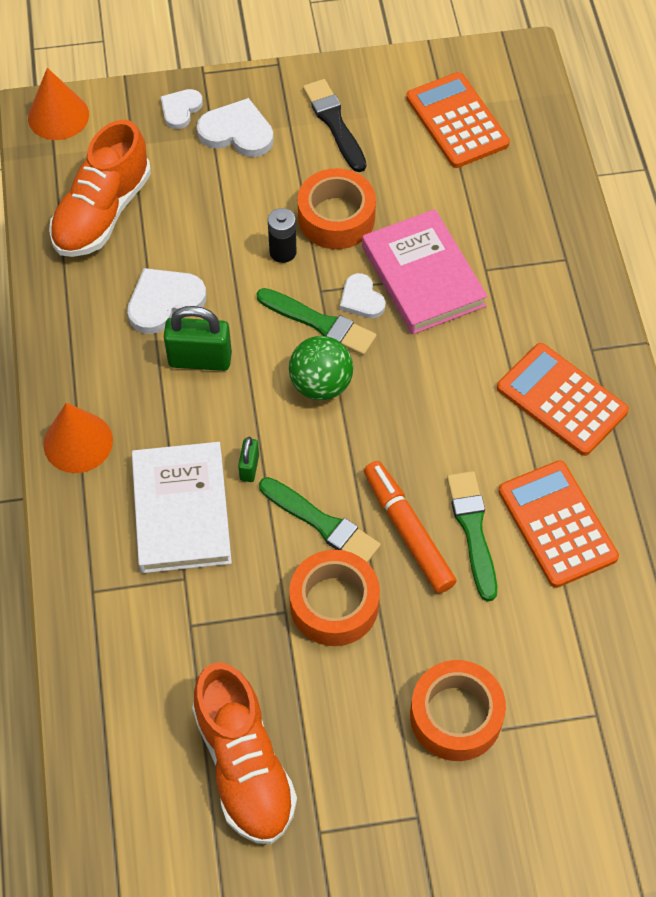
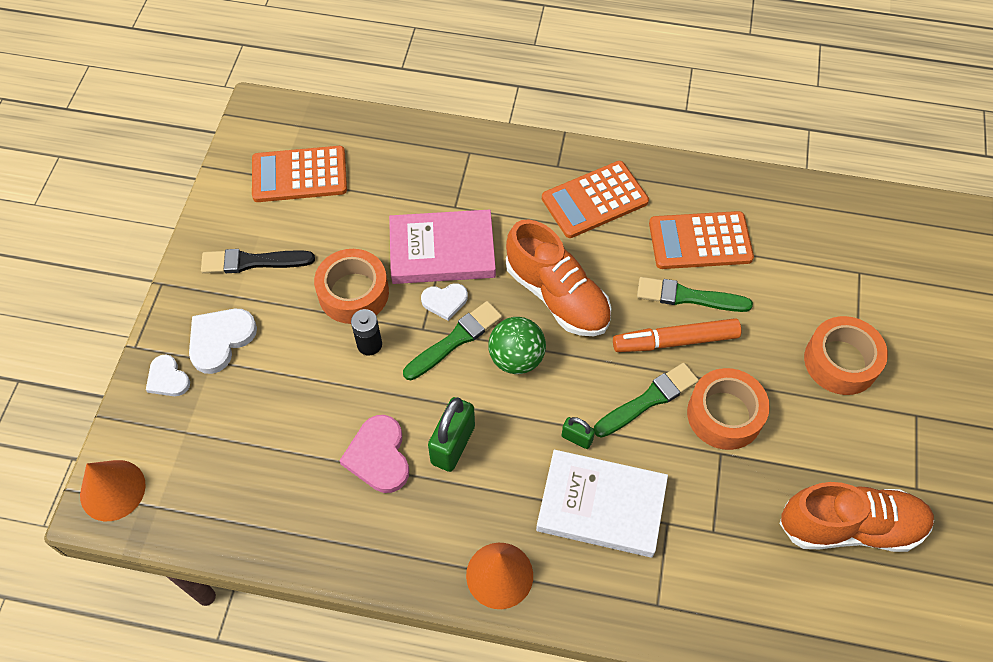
camera: 70 degrees left, 0 degrees up
orange shoe [49,120,151,257] -> orange shoe moved to [506,219,612,336]
white heart [127,268,207,334] -> pink heart [339,415,409,493]

